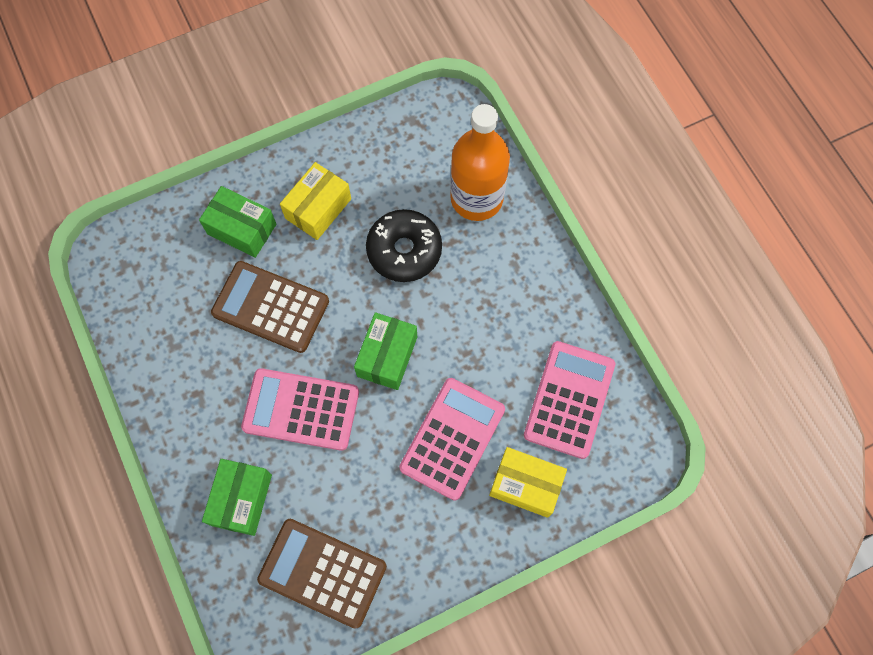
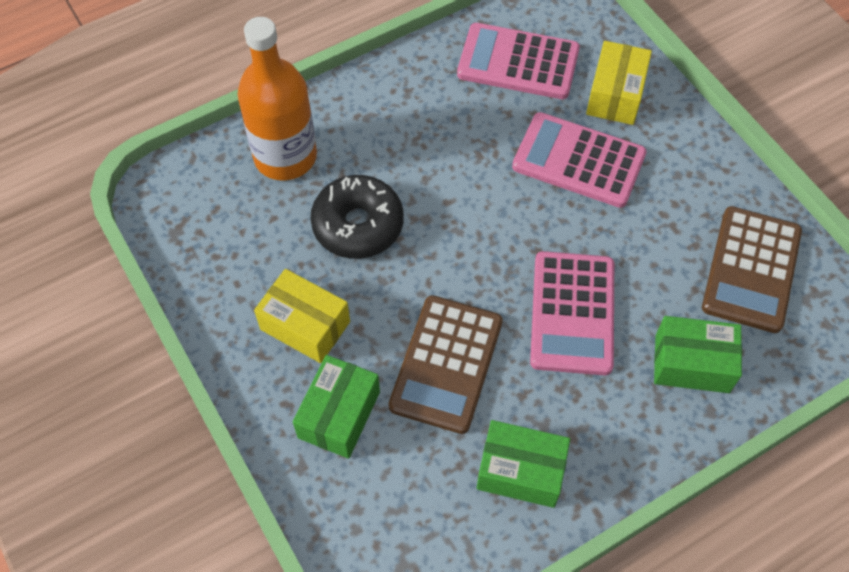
camera: 95 degrees left, 10 degrees down
green box [354,312,417,390] -> green box moved to [477,420,570,508]

